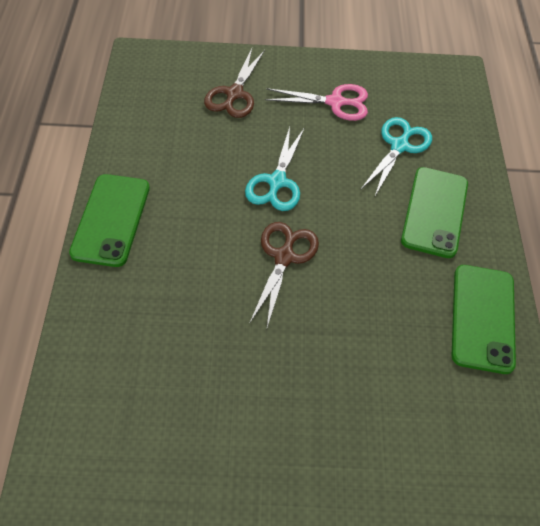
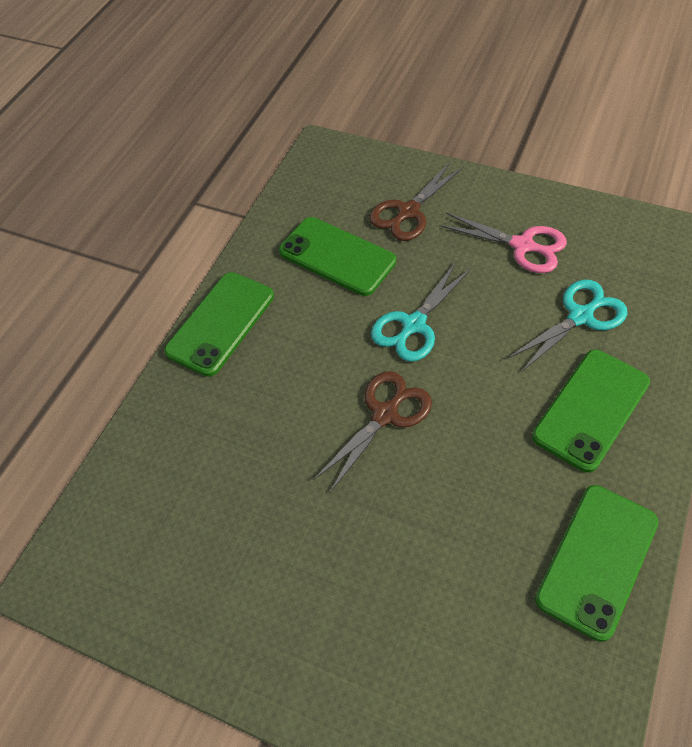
camera: 30 degrees right, 0 degrees up
none -> green phone [279,217,396,296]

